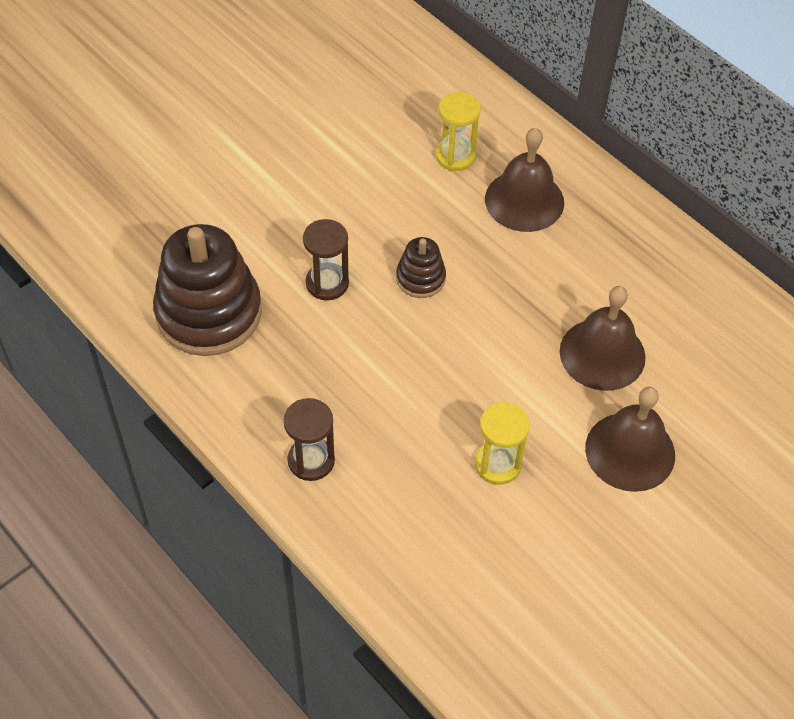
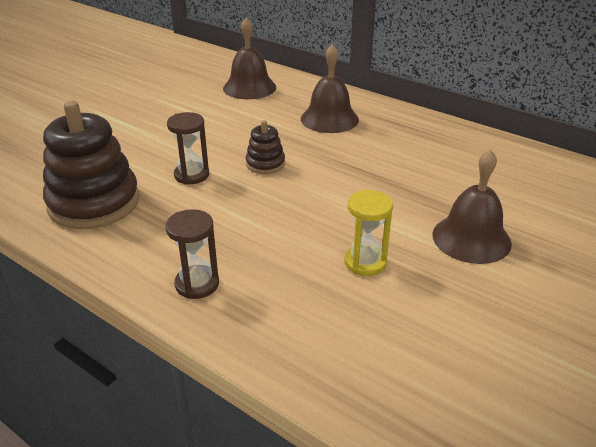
camera: 10 degrees left, 20 degrees down
yellow hourglass [436,92,481,171] -> none
brown bell [560,286,646,391] -> brown bell moved to [223,17,276,99]

